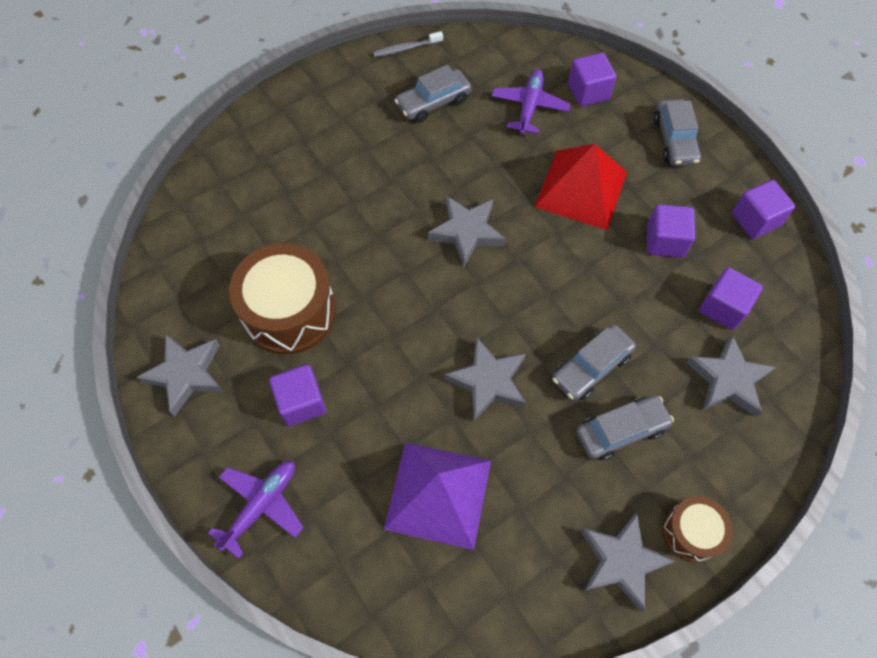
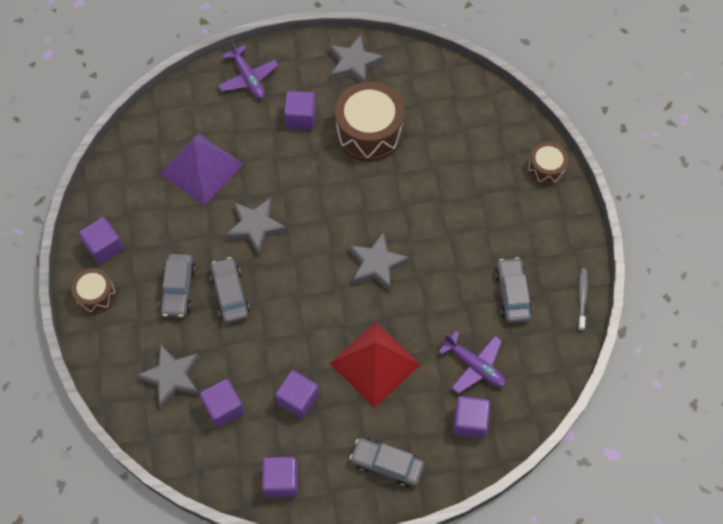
camera: 115 degrees right, 0 degrees up
grey star [581,513,675,612] -> purple cube [79,217,124,265]
none -> brown drum [527,142,568,185]

